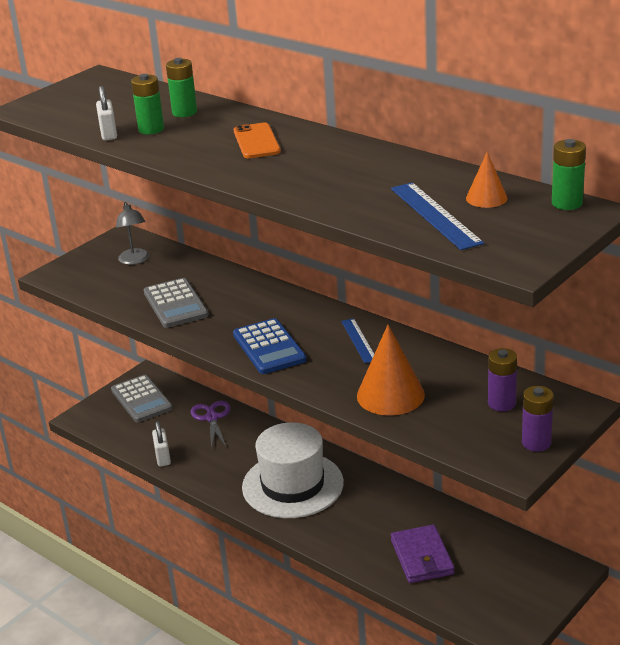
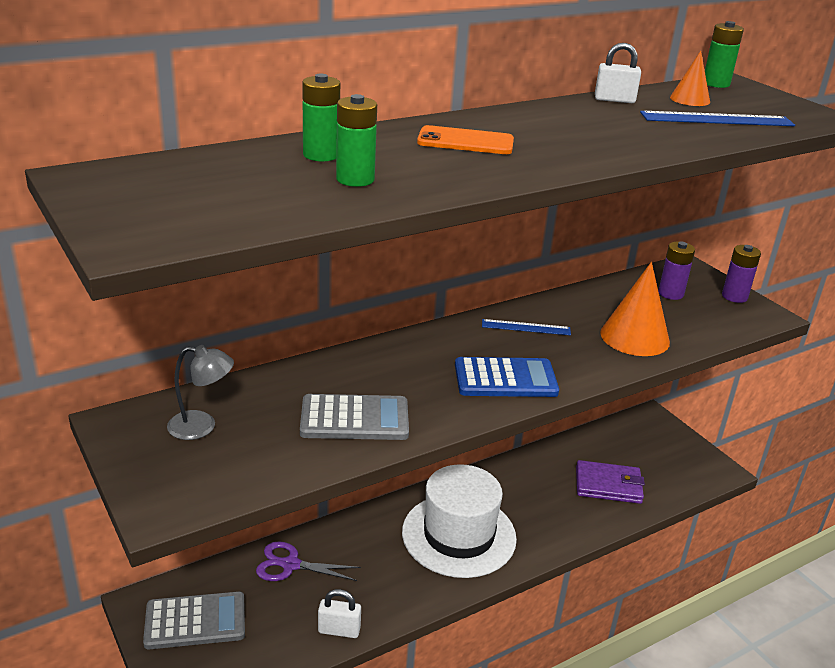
camera: 75 degrees left, 0 degrees up
white padlock [96,86,117,140] -> white padlock moved to [595,43,641,103]

